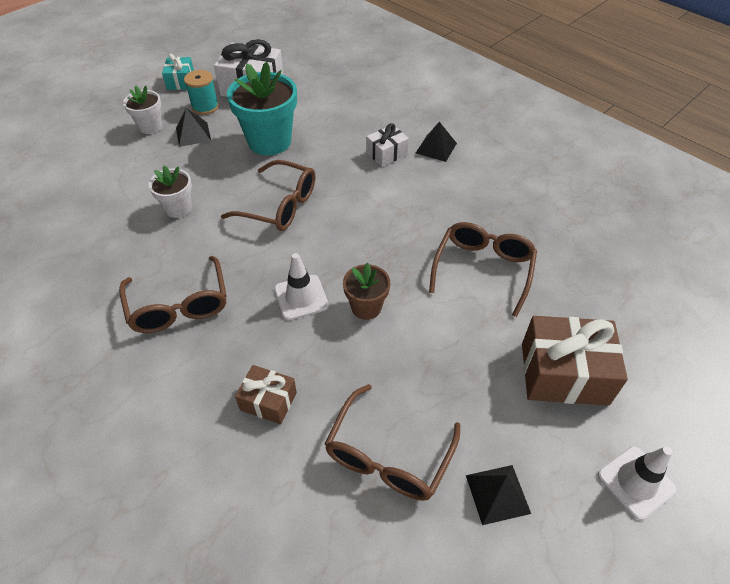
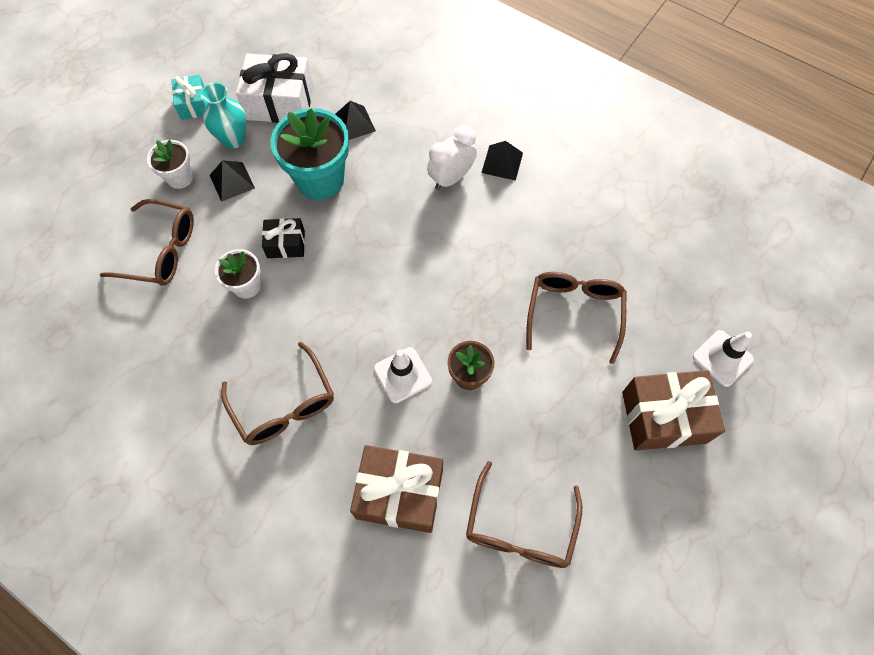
camera: 10 degrees left, 15 degrees up
turquoise spool [184,70,219,115] -> turquoise vase [201,82,246,149]
brown glasses [221,160,315,231] -> brown glasses moved to [100,199,194,286]
brown gift [235,365,297,424] -> brown gift [350,445,443,533], size x1.80
white gift [366,123,409,167] -> white clock [427,126,477,190]
black pyramid [466,465,531,525] -> black pyramid moved to [335,101,376,140]
white traffic cone [598,446,677,520] -> white traffic cone moved to [693,330,754,387]
none -> black gift [262,218,305,258]

